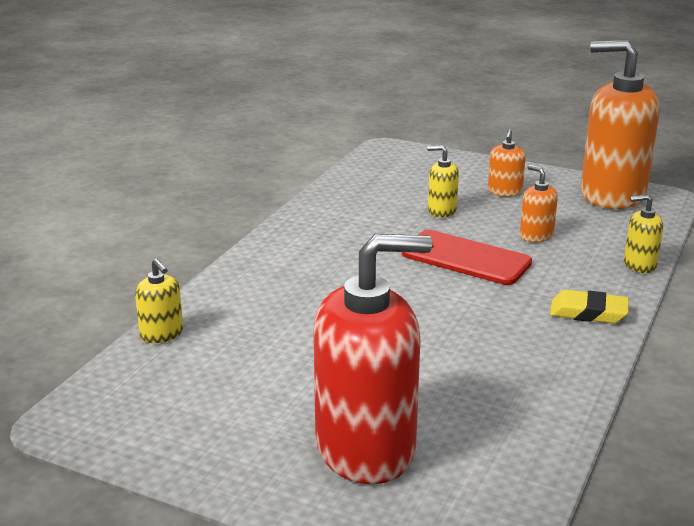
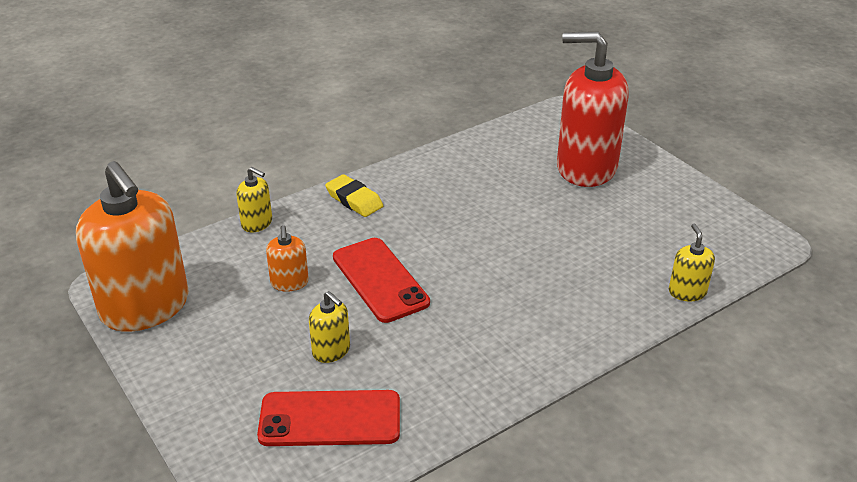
camera: 150 degrees left, 10 degrees up
orange soap dispenser [488,129,526,197] -> none
none -> red phone [257,390,400,446]

